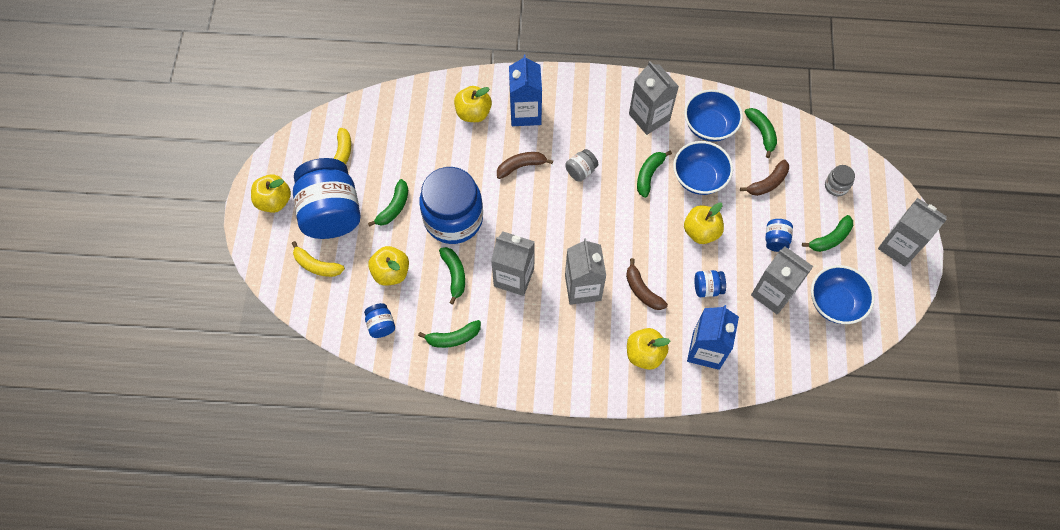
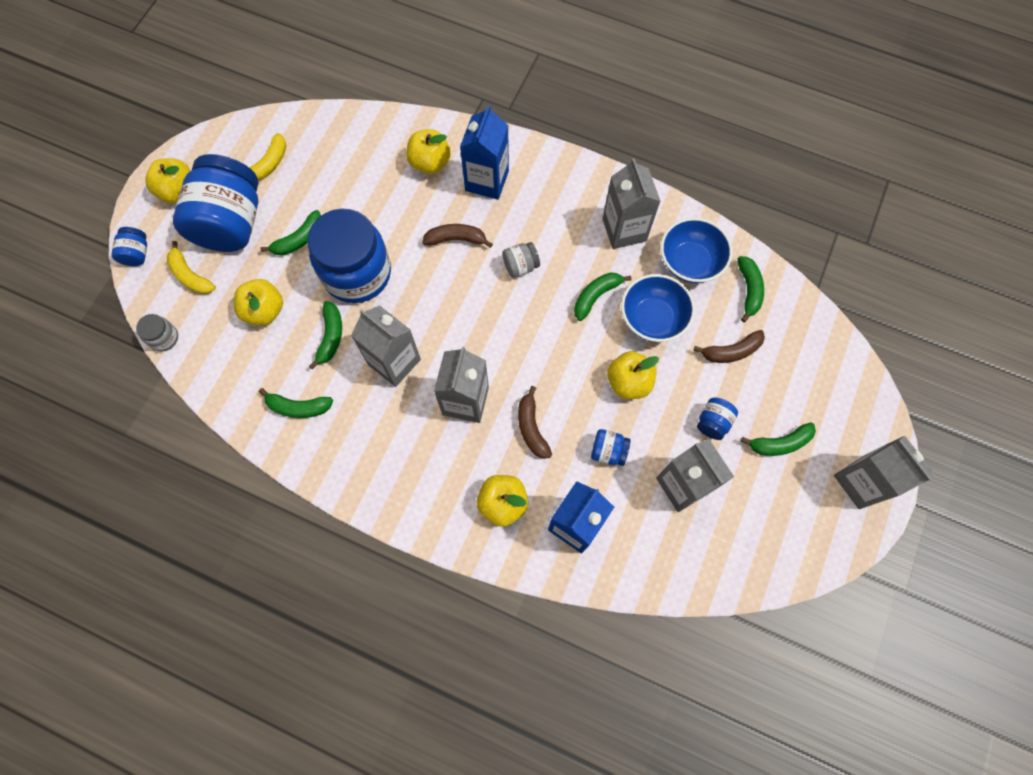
camera: 20 degrees right, 5 degrees up
blue jar [364,303,395,338] -> blue jar moved to [112,227,147,266]
blue bowl [811,265,875,324] -> none
grey jar [825,165,855,196] -> grey jar moved to [136,314,178,352]

